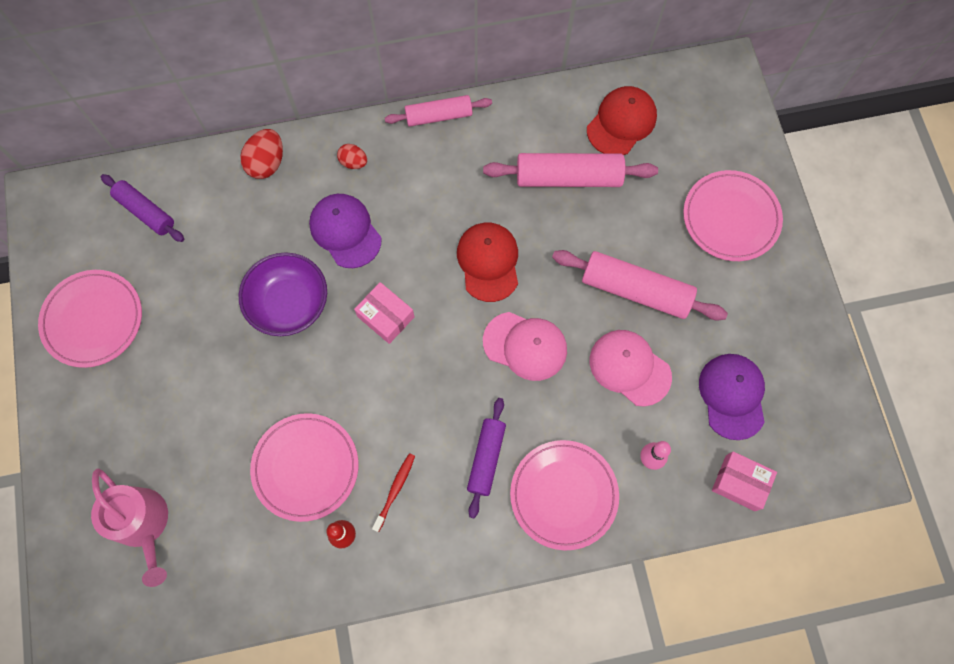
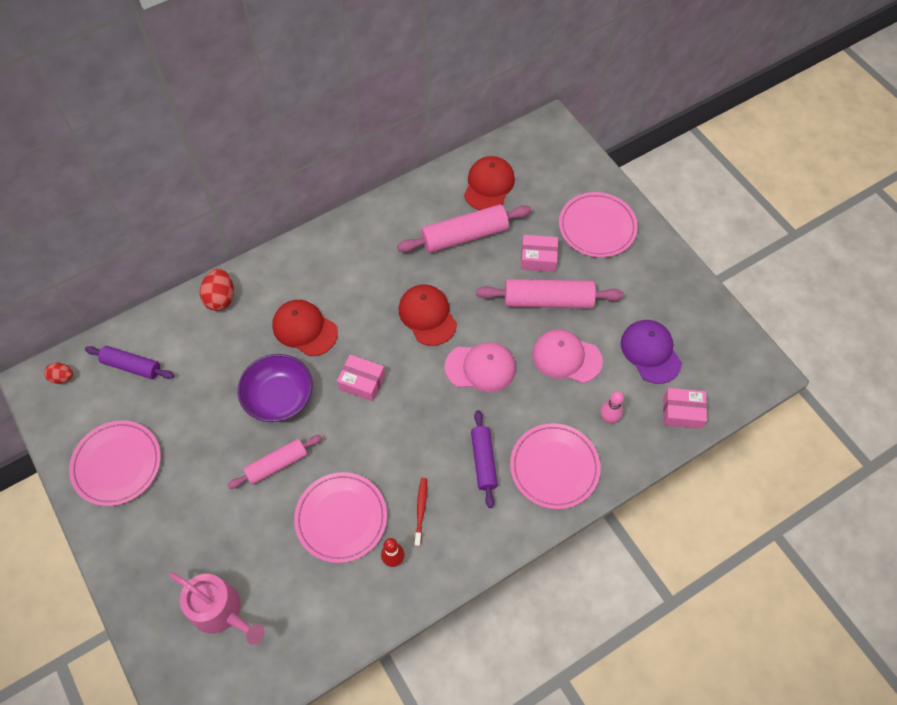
camera: 20 degrees left, 10 degrees down
purple cap [309,194,382,268] -> red cap [272,300,338,356]
red egg [337,144,367,169] -> red egg moved to [44,362,73,384]
pink rolling pin [385,95,492,127] -> pink rolling pin moved to [228,435,322,489]
none -> pink box [521,235,558,272]

